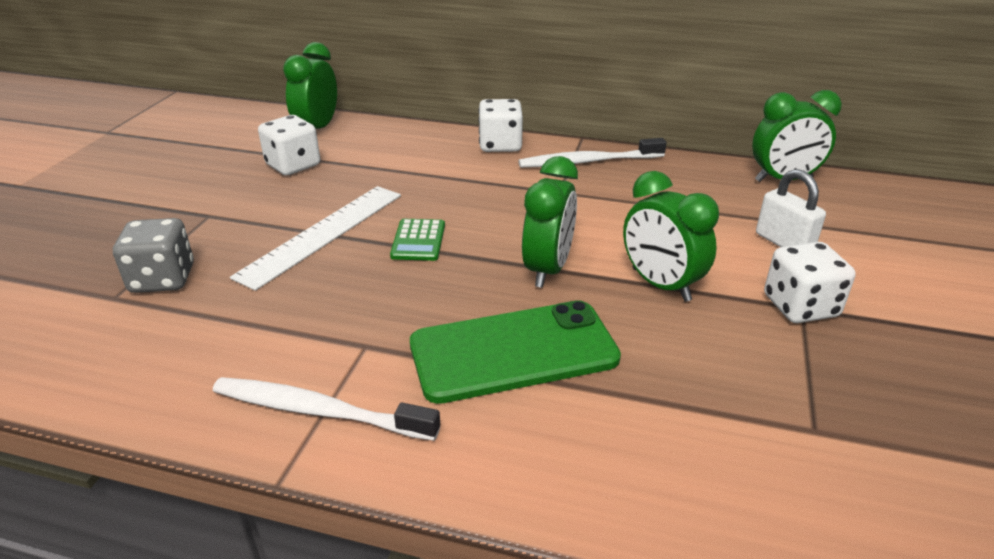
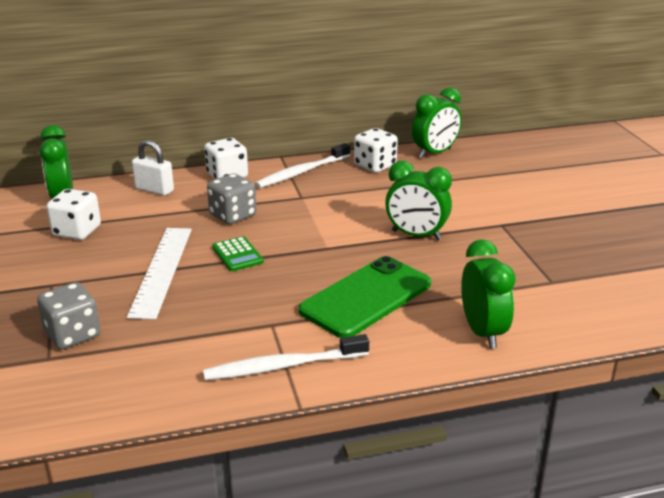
camera: 30 degrees left, 5 degrees down
green clock [522,156,578,288] -> green clock moved to [461,239,516,349]
white padlock [756,169,826,247] -> white padlock moved to [132,140,174,196]
white dice [764,242,856,323] -> white dice moved to [354,128,398,173]
none -> grey dice [207,173,256,224]

